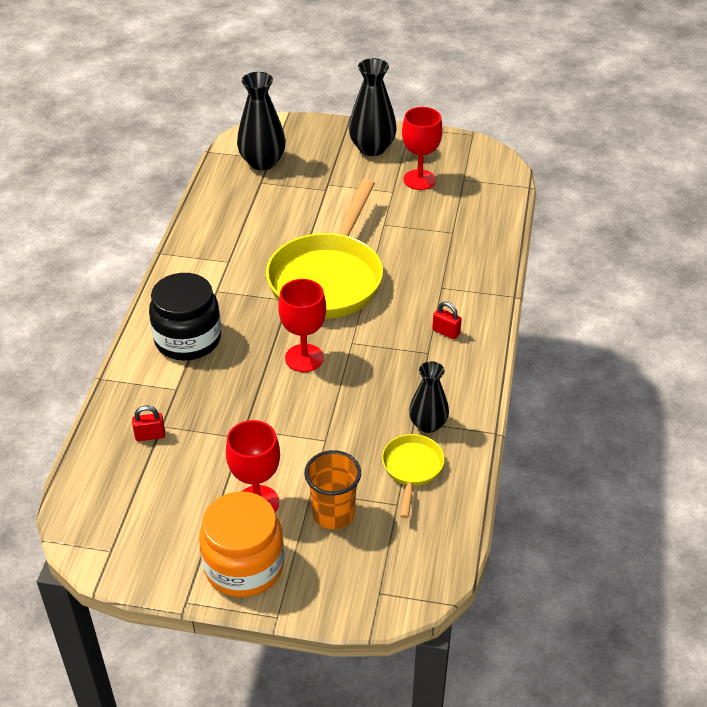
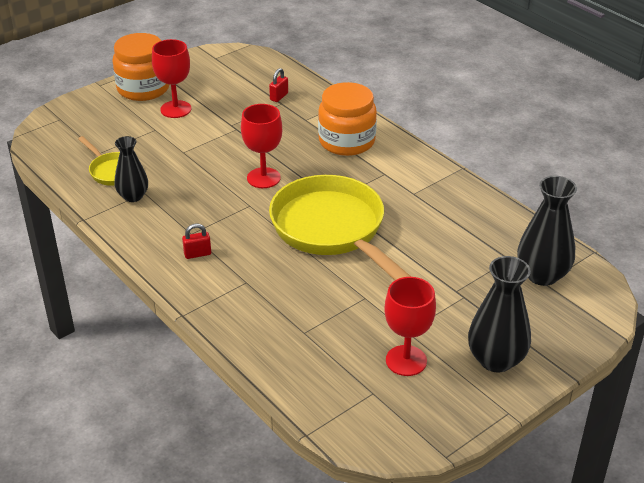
camera: 130 degrees right, 5 degrees down
black jar [149,273,221,360] -> orange jar [318,82,377,156]
orange cup [304,450,361,530] -> none

